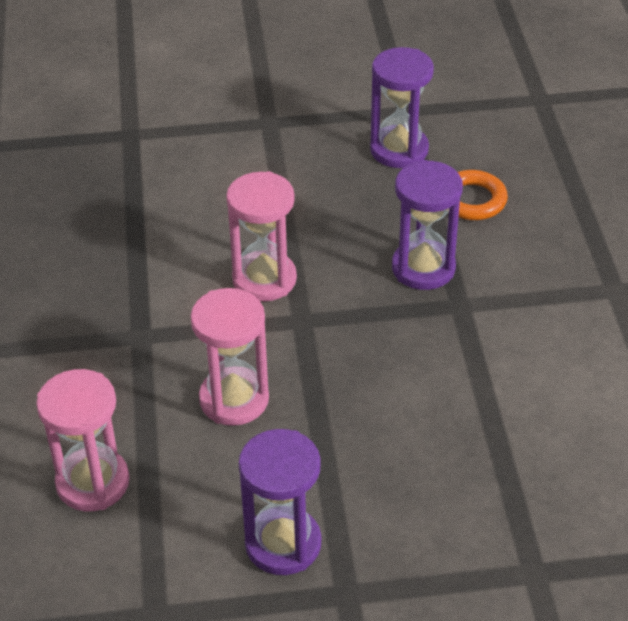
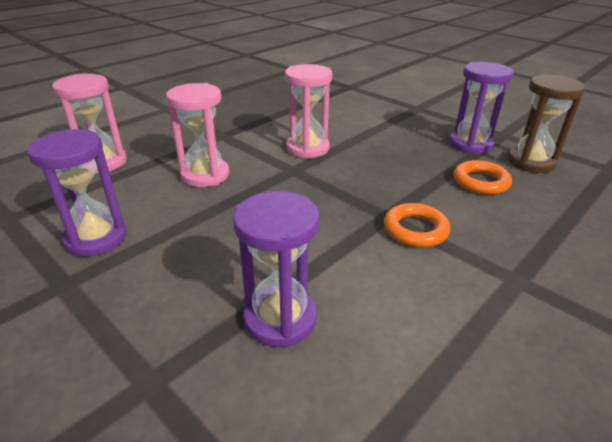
camera: 50 degrees right, 10 degrees down
purple hourglass [392,160,463,290] -> purple hourglass moved to [233,191,320,347]
none -> orange ring [384,203,450,248]
none -> brown hourglass [508,74,586,173]

